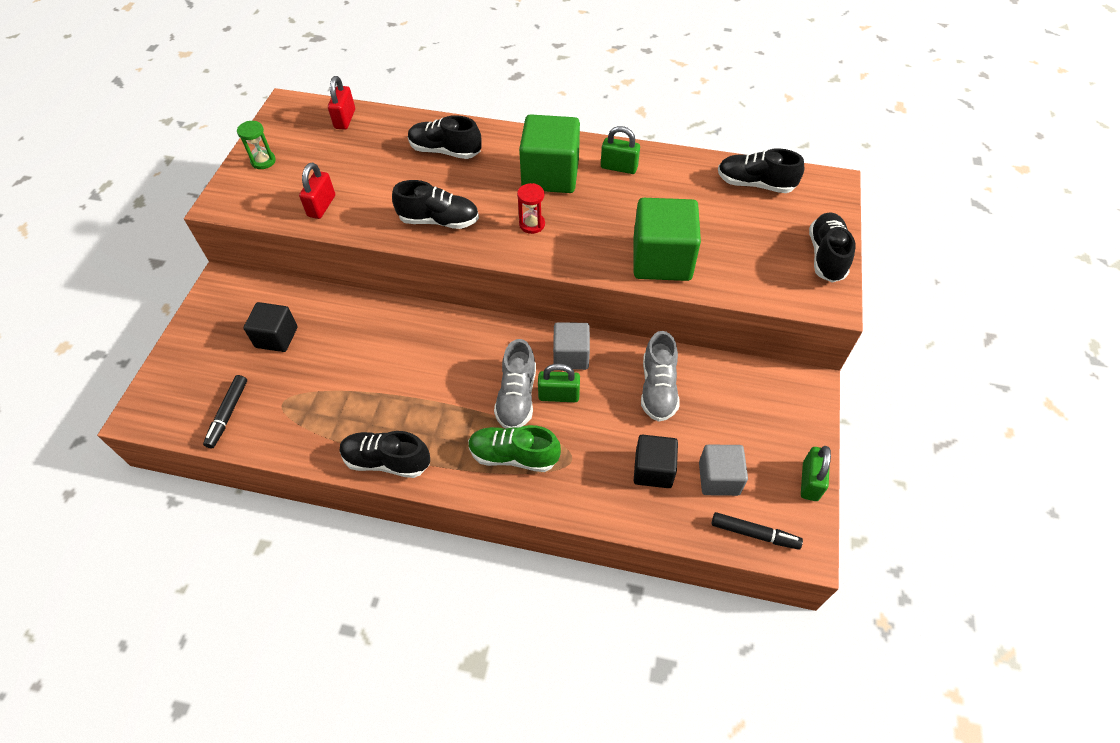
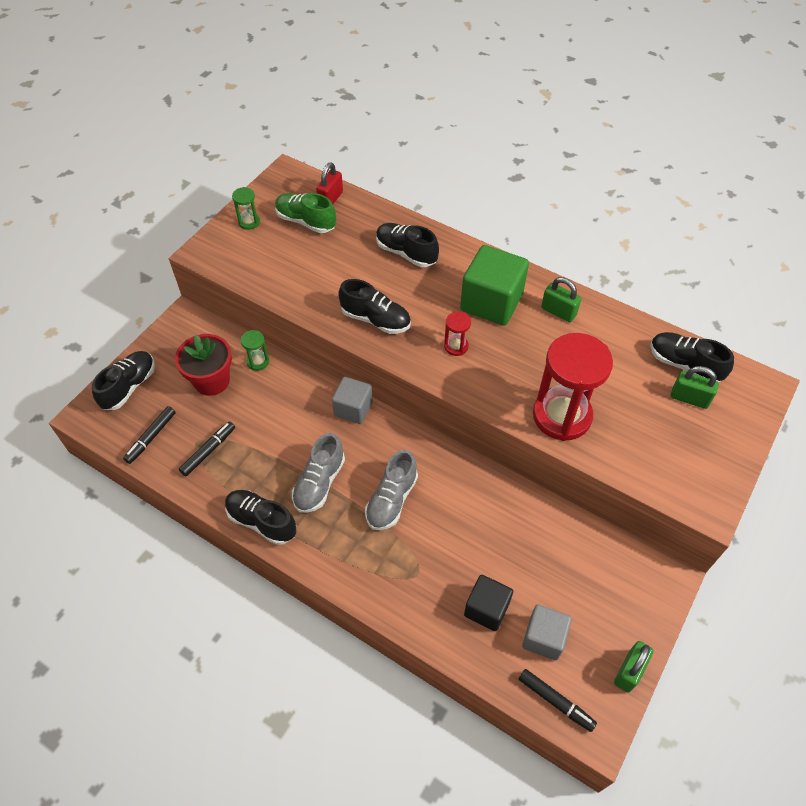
camera: 20 degrees right, 0 degrees up
black cube [244,302,298,352] -> red flower pot [175,334,232,396]
red padlock [299,163,335,219] -> none
green shoe [468,425,561,472] -> green shoe moved to [275,193,336,233]
green padlock [538,363,580,402] -> green padlock moved to [671,366,719,409]
grey cube [553,322,590,370] -> grey cube moved to [332,377,373,424]
green cube [633,198,701,281] -> red hourglass [533,333,613,441]
grey shoe [641,331,680,422] -> grey shoe moved to [292,433,345,513]
black shoe [809,212,855,283] -> black shoe moved to [92,351,155,410]
none -> black marker [179,421,235,476]
none -> green hourglass [241,330,269,371]

